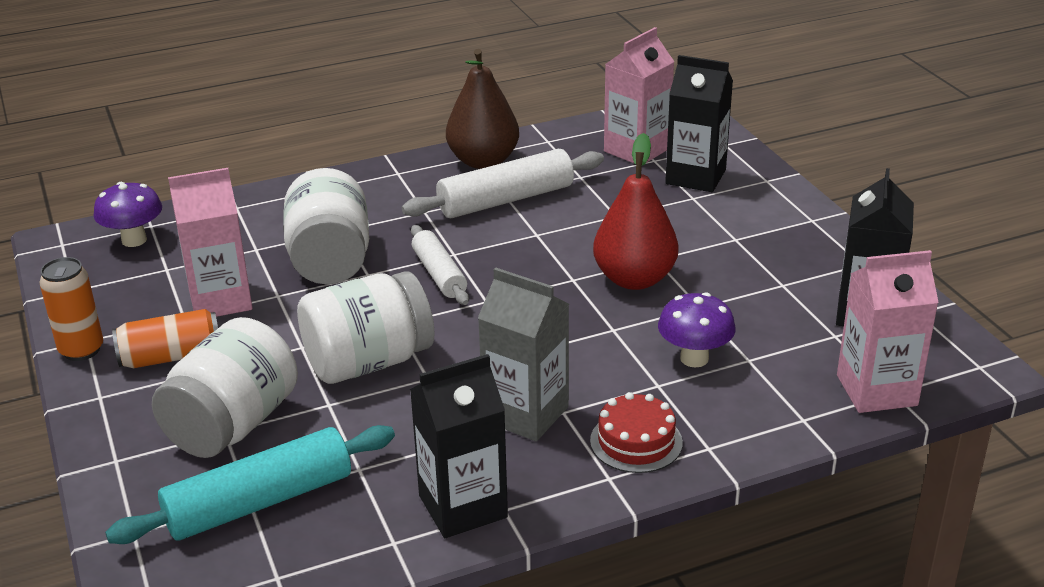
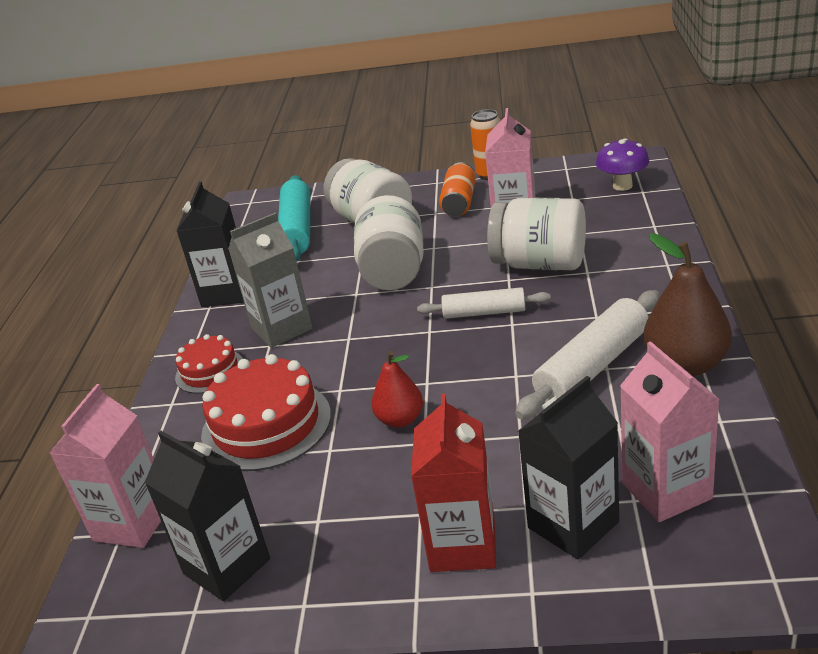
camera: 120 degrees right, 0 degrees up
white rolling pin [402,149,604,218] -> white rolling pin turned 45 degrees clockwise [515,290,660,419]
red pear [593,133,678,290] -> red pear [371,351,423,428], size x0.61
purple mushroom [658,292,736,367] -> red cake [201,354,331,471]
none -> red carton [411,394,496,572]

